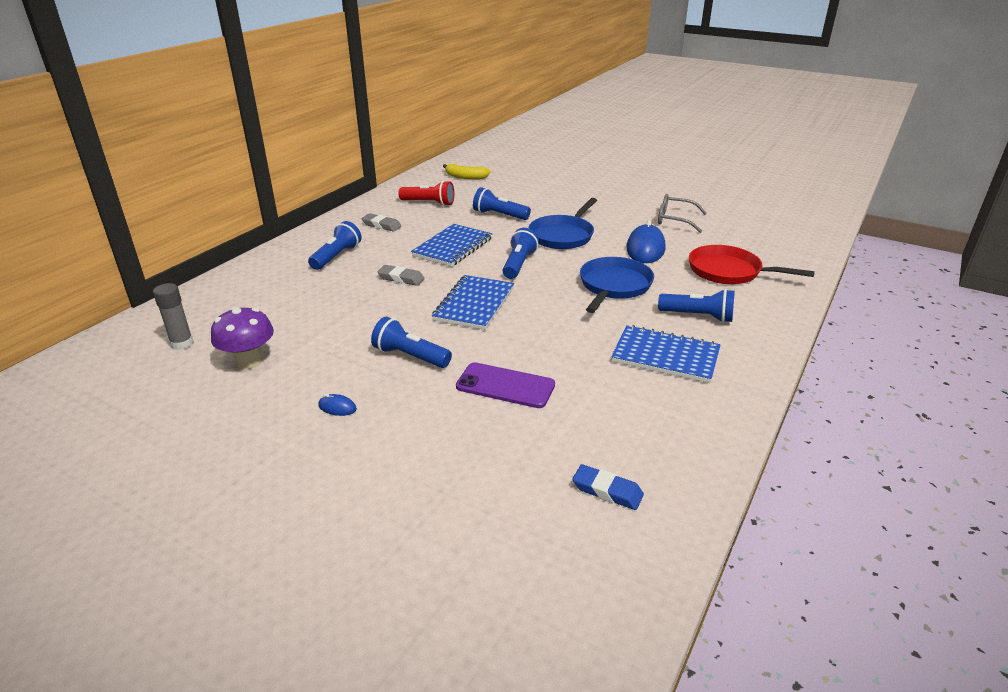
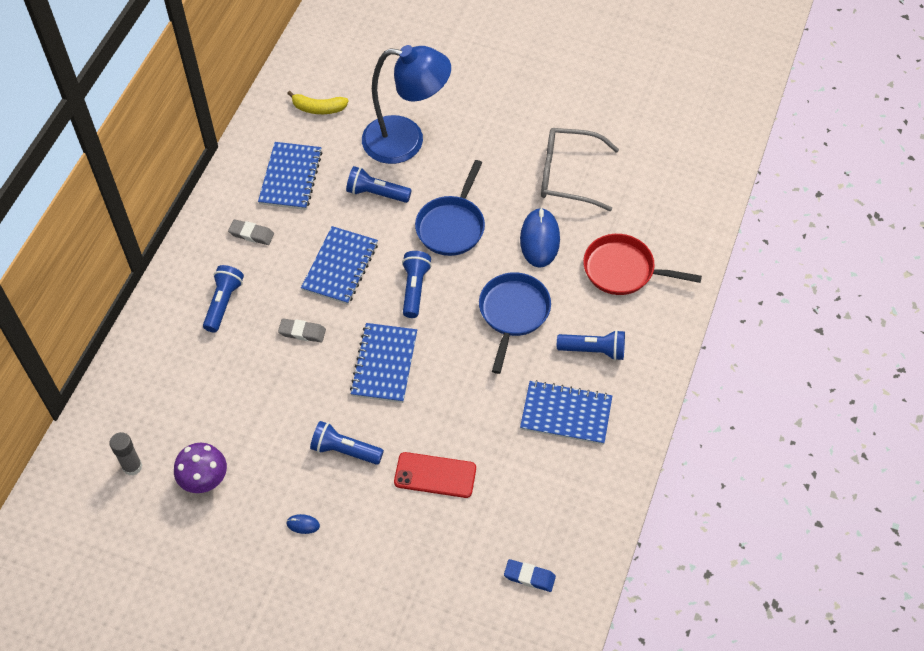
camera: 10 degrees left, 25 degrees up
red flashlight [398,180,454,206] -> blue notebook [258,142,322,210]
purple phone [456,362,555,408] -> red phone [394,452,476,498]
grey glasses [658,194,707,233] -> grey glasses [541,128,619,211], size x1.50
none -> blue lamp [362,45,451,164]

